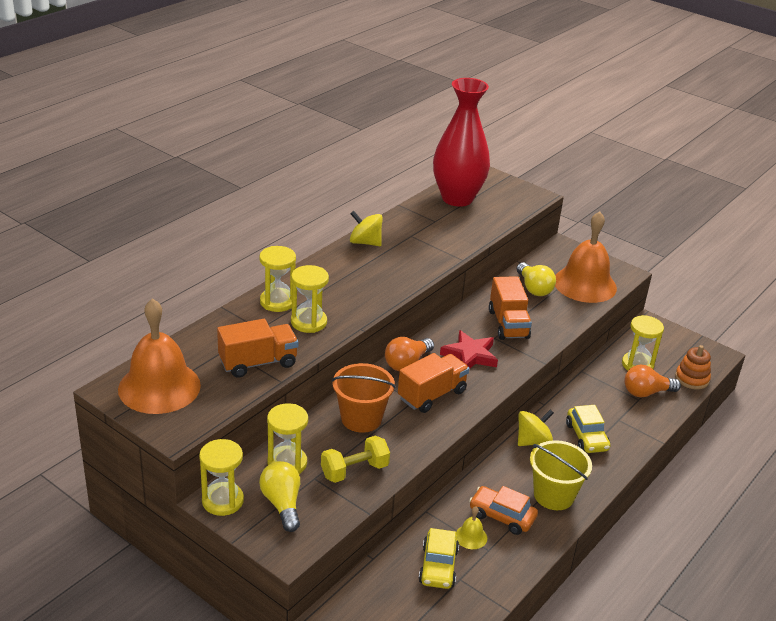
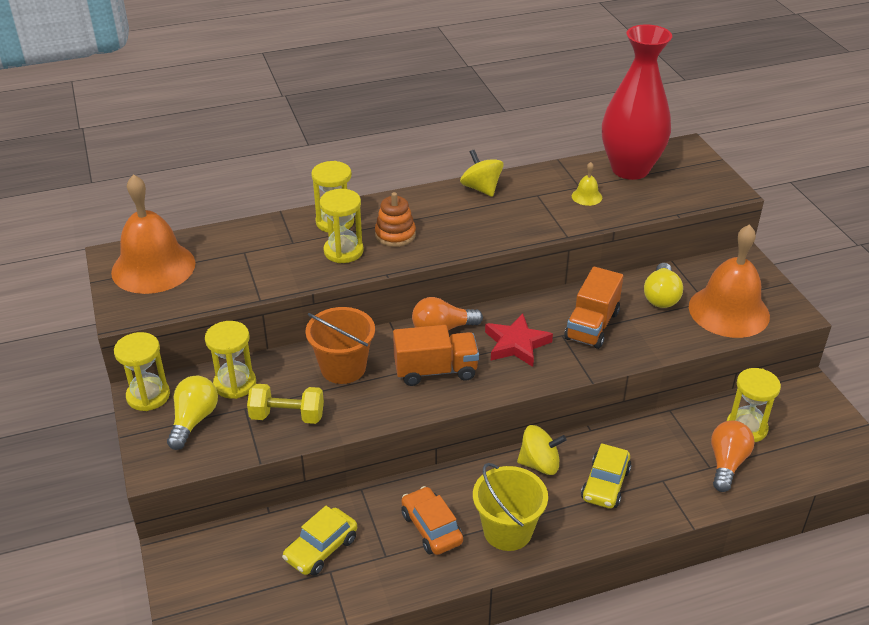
camera: 35 degrees right, 5 degrees up
orange truck [217,319,298,378] -> none
yellow bell [456,507,487,549] -> yellow bell moved to [572,162,602,206]
orange light bulb [624,365,681,398] -> orange light bulb turned 90 degrees clockwise [711,420,755,492]
orange stacking toy [675,345,711,390] -> orange stacking toy moved to [375,192,416,247]

